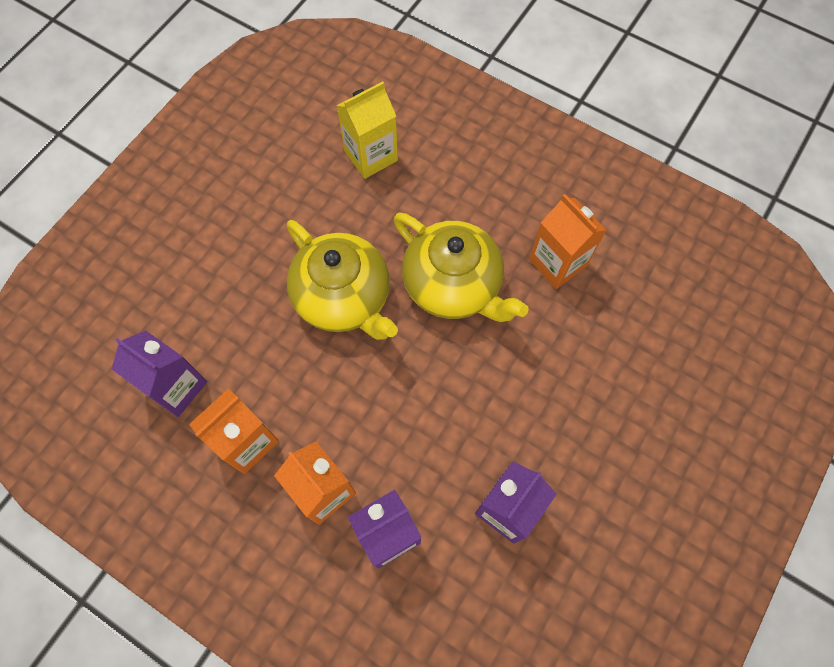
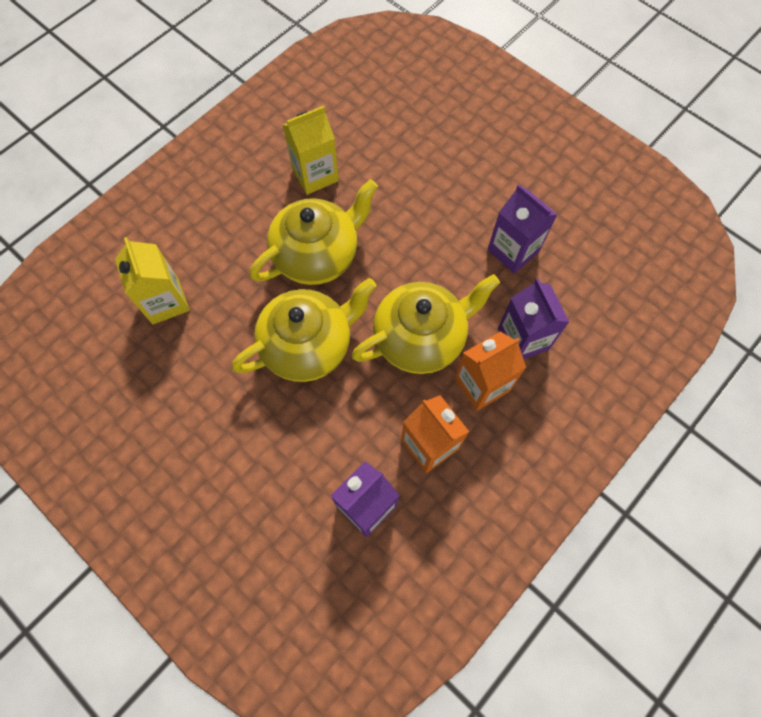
camera: 80 degrees left, 0 degrees up
orange carton [529,194,607,289] -> yellow carton [283,106,339,195]
none -> yellow teapot [351,274,500,374]

